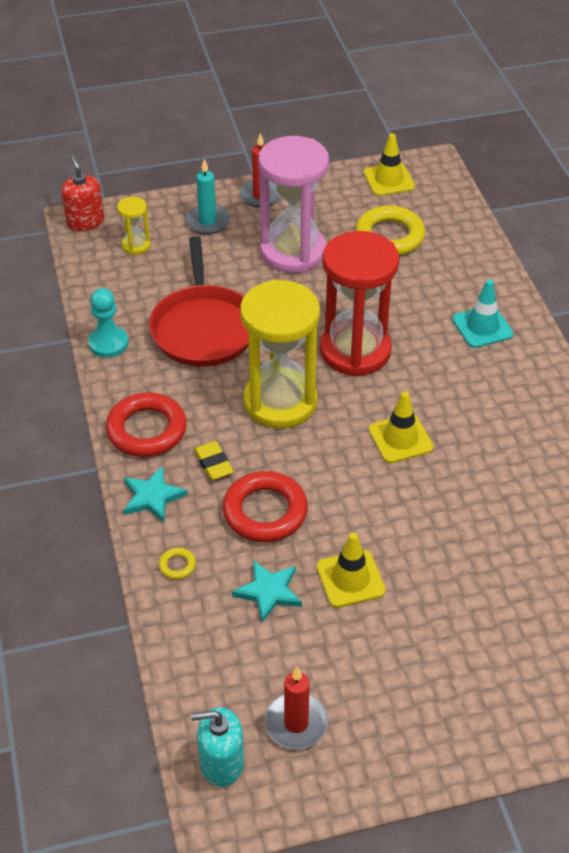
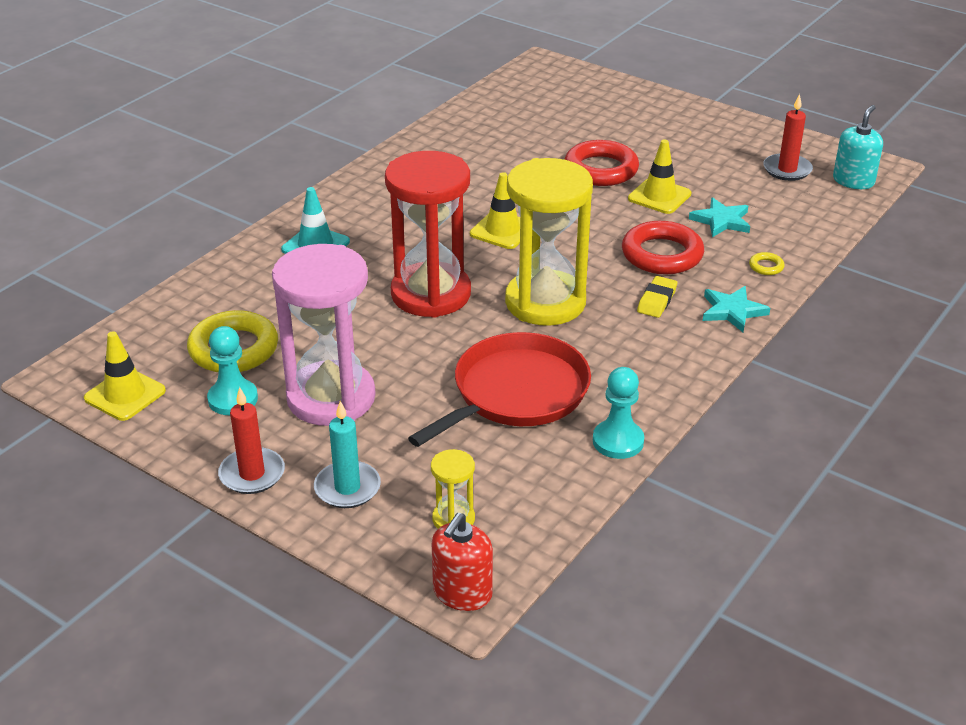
camera: 130 degrees left, 10 degrees down
red ring [106,392,187,457] -> red ring moved to [564,140,639,186]
turquoise soap dispenser [191,707,244,787] -> turquoise soap dispenser turned 105 degrees counterclockwise [833,105,883,189]
none -> turquoise pawn [207,326,258,415]

